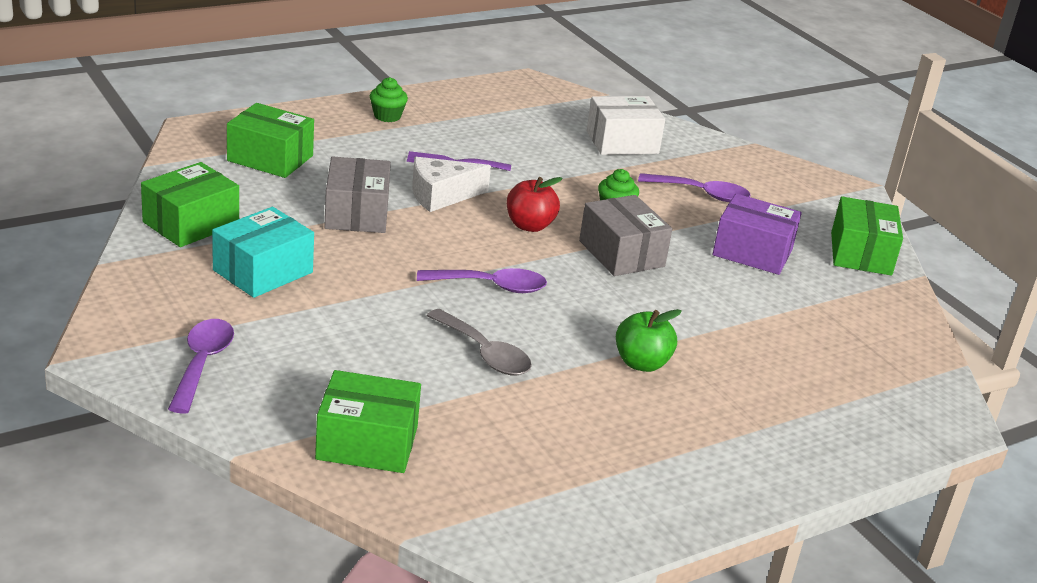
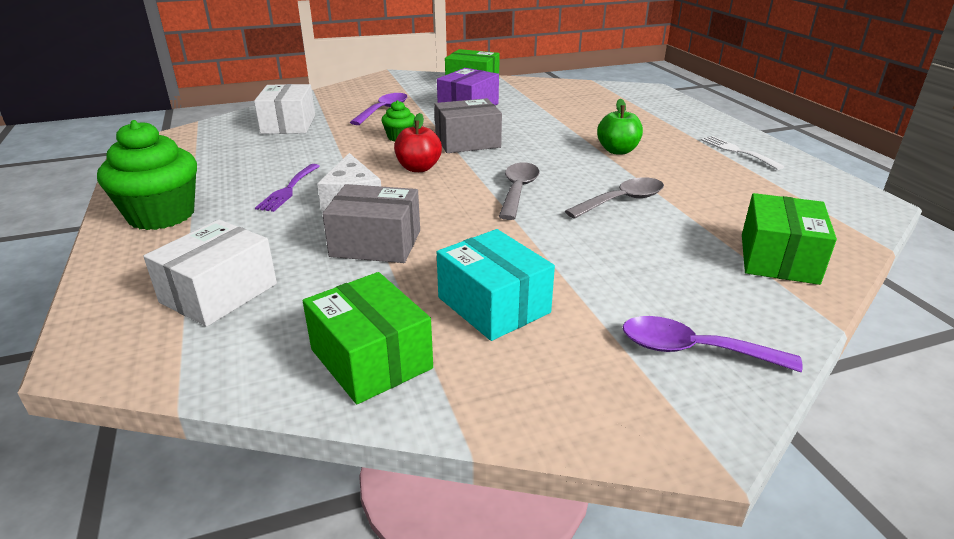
camera: 75 degrees left, 0 degrees up
green box [227,103,314,178] -> white box [143,220,277,327]
green cupcake [370,77,408,122] -> green cupcake [97,120,197,230], size x2.02
purple spoon [417,268,547,293] -> grey spoon [499,163,540,220]
none -> white fork [701,136,784,170]

